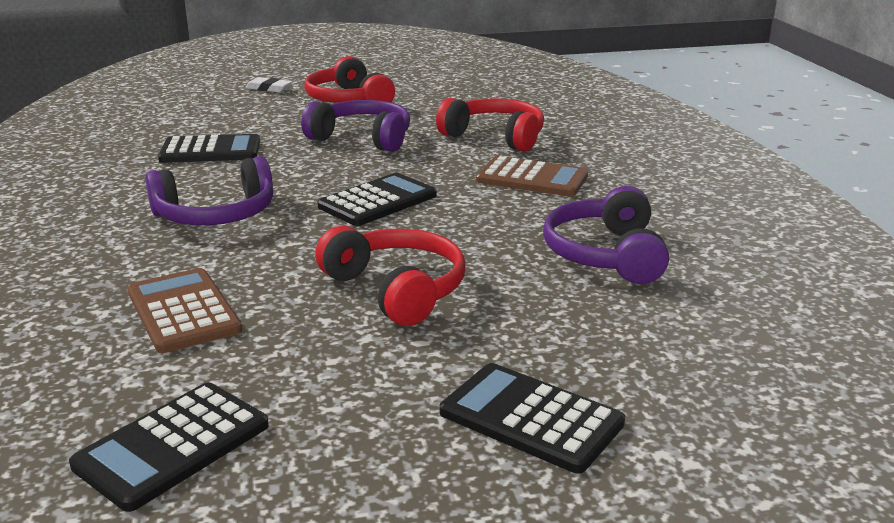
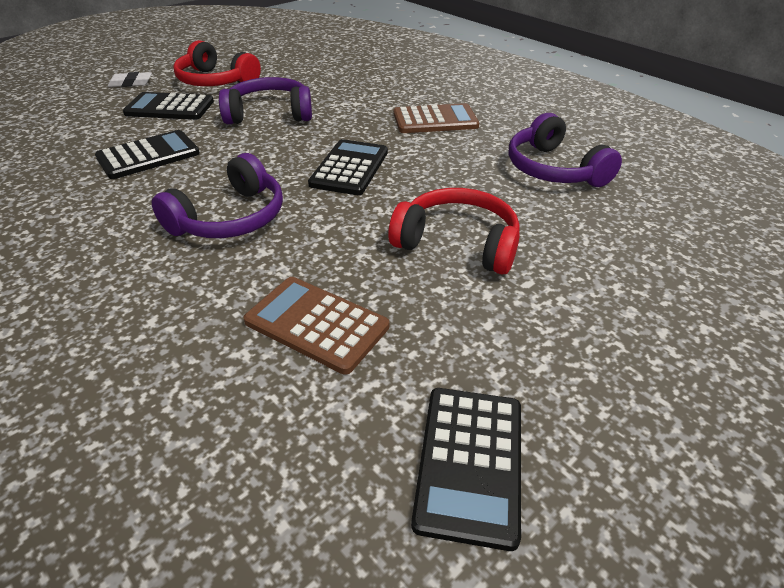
camera: 30 degrees left, 15 degrees up
red headphones [436,98,544,152] -> none
black calculator [440,363,625,474] -> black calculator moved to [123,92,214,120]

